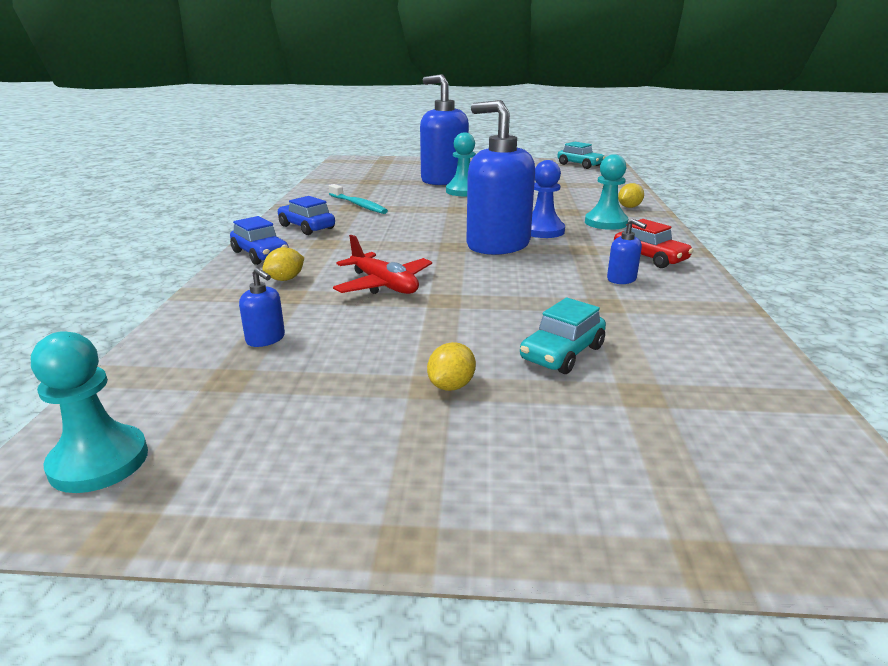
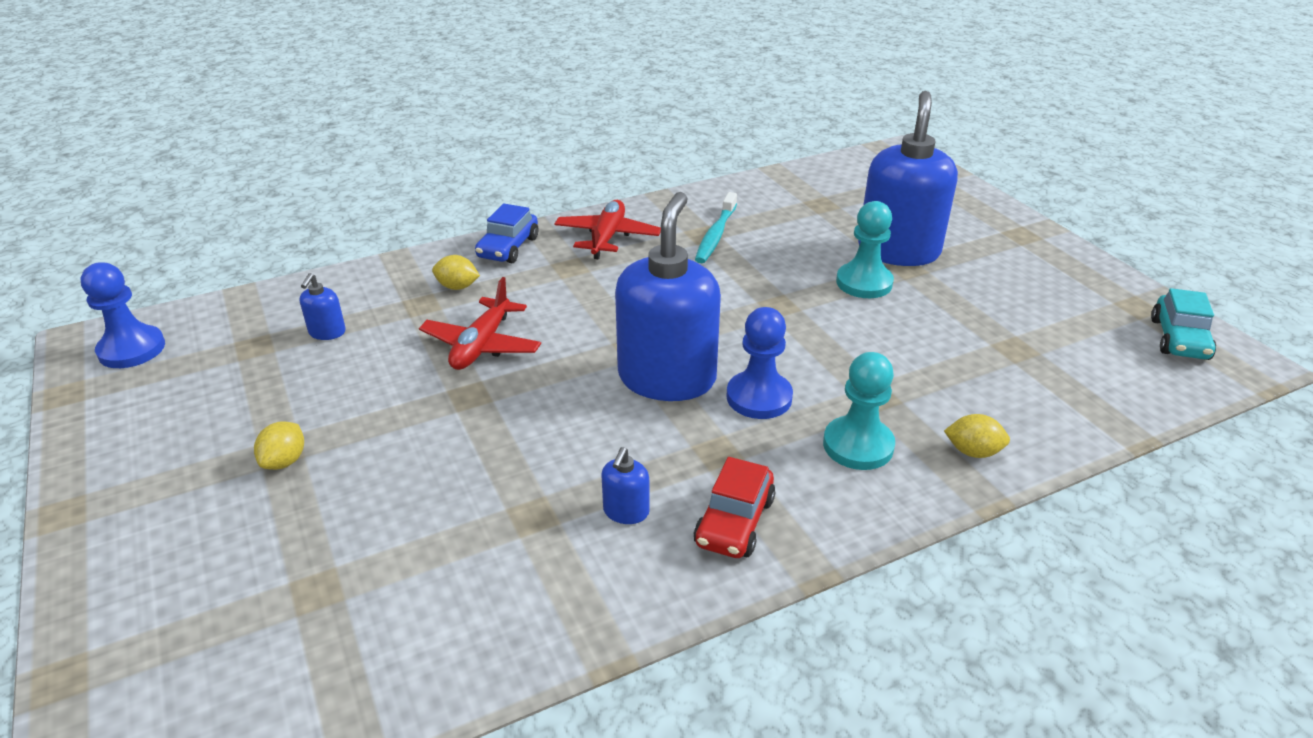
camera: 60 degrees right, 10 degrees up
turquoise pawn [31,331,148,493] -> blue pawn [81,263,165,368]
blue car [277,196,335,235] -> red plane [555,200,661,259]
yellow lemon [427,342,476,391] -> yellow lemon turned 75 degrees counterclockwise [254,421,304,470]
turquoise car [520,298,606,374] -> none

